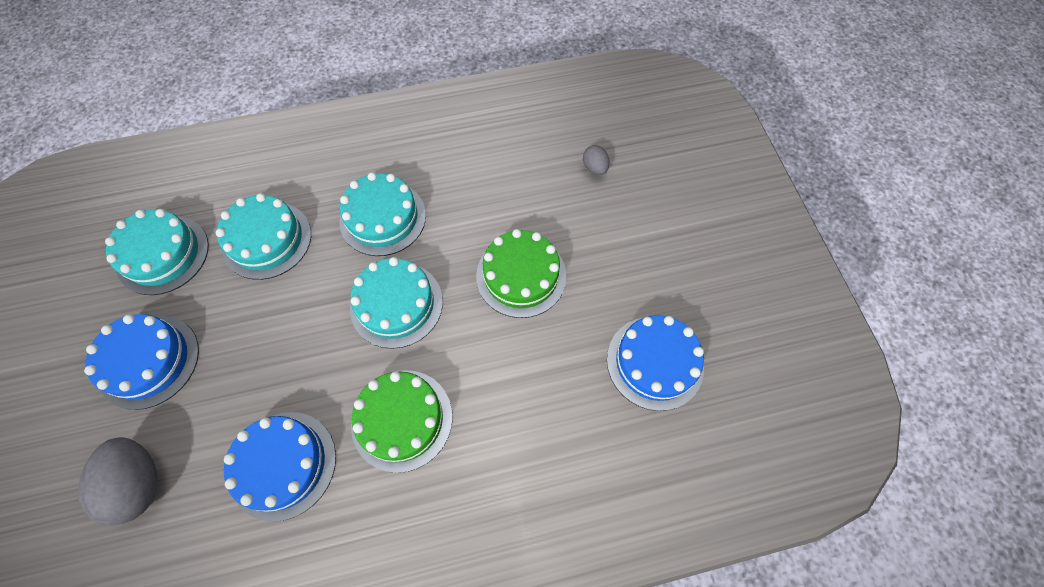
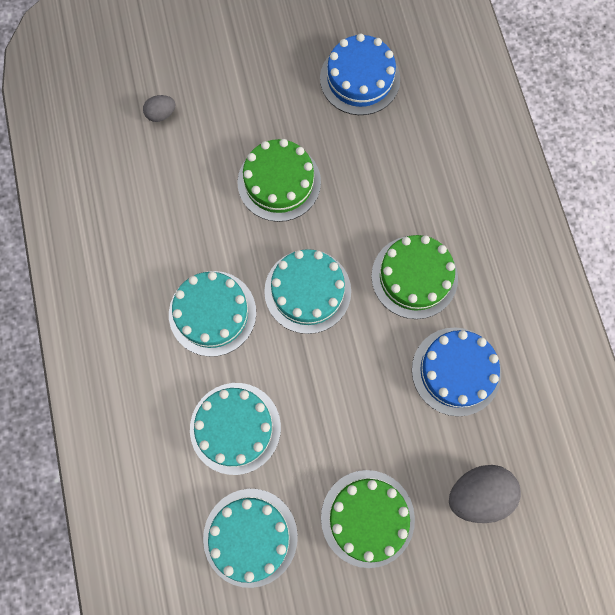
camera: 90 degrees left, 10 degrees up
blue cake [84,314,199,410] -> green cake [321,470,415,568]

